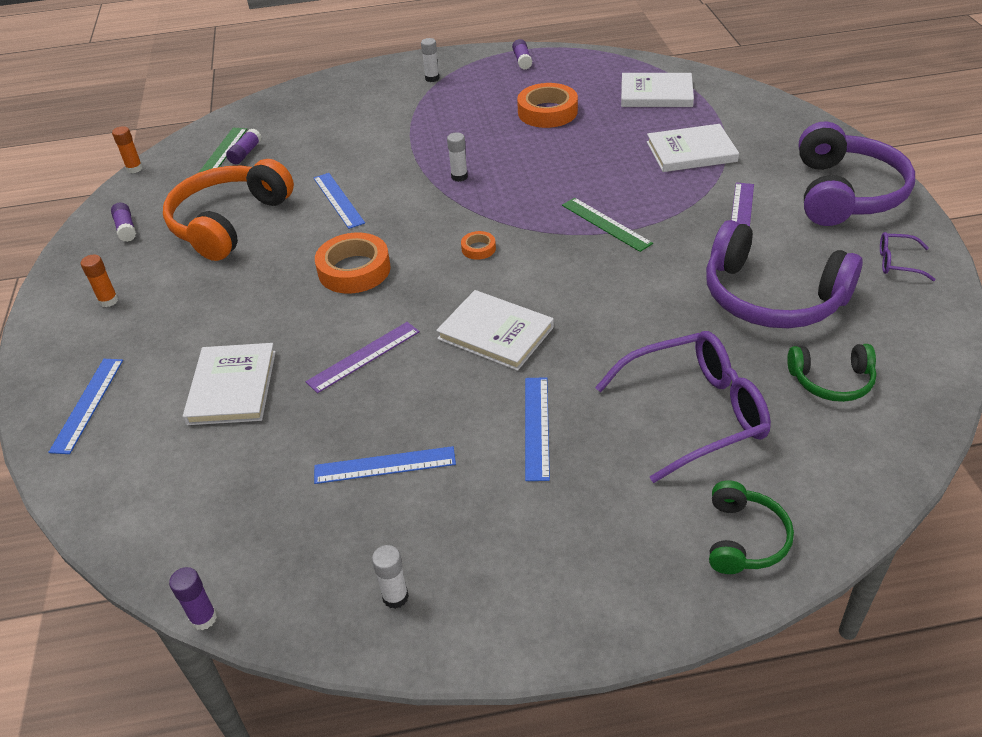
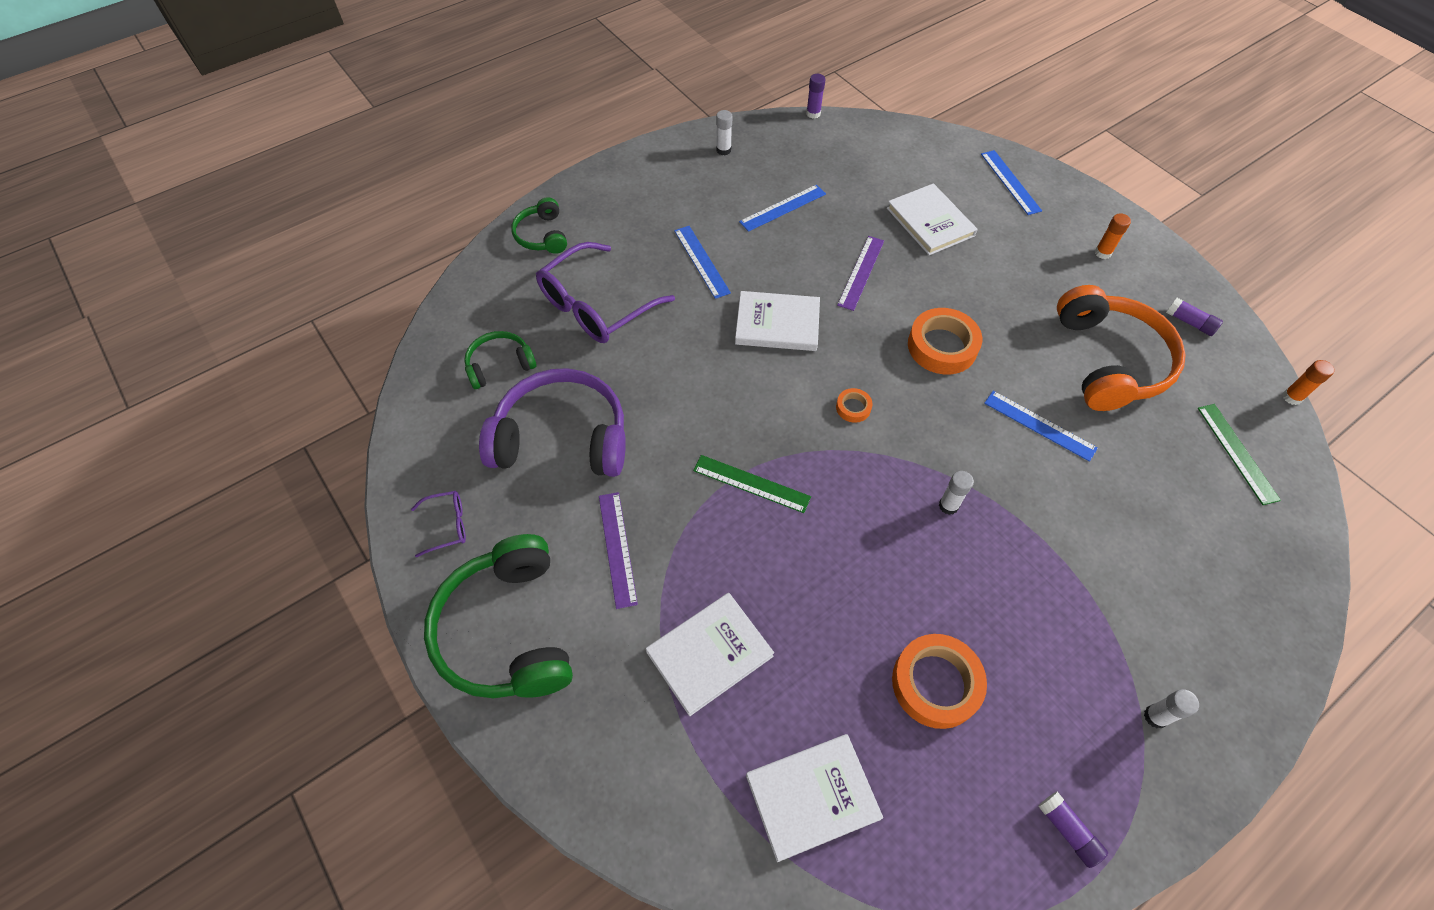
camera: 150 degrees right, 15 degrees up
purple glue stick [226,128,262,164] -> none
purple headphones [799,121,915,226] -> green headphones [424,534,573,698]

